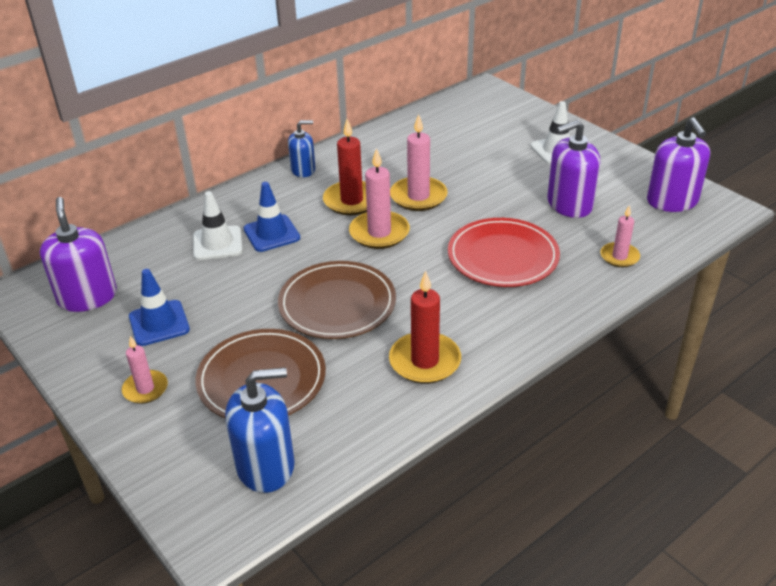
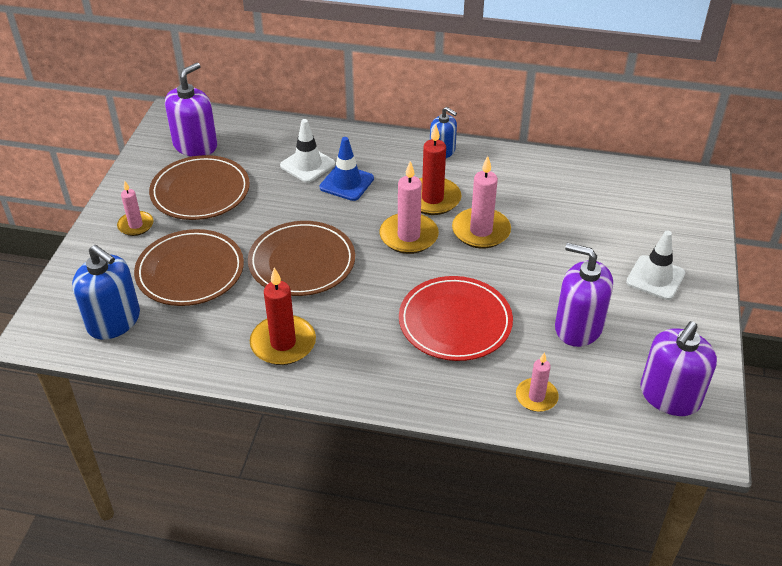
camera: 50 degrees right, 5 degrees up
blue traffic cone [129,269,190,346] -> brown plate [149,155,250,220]

